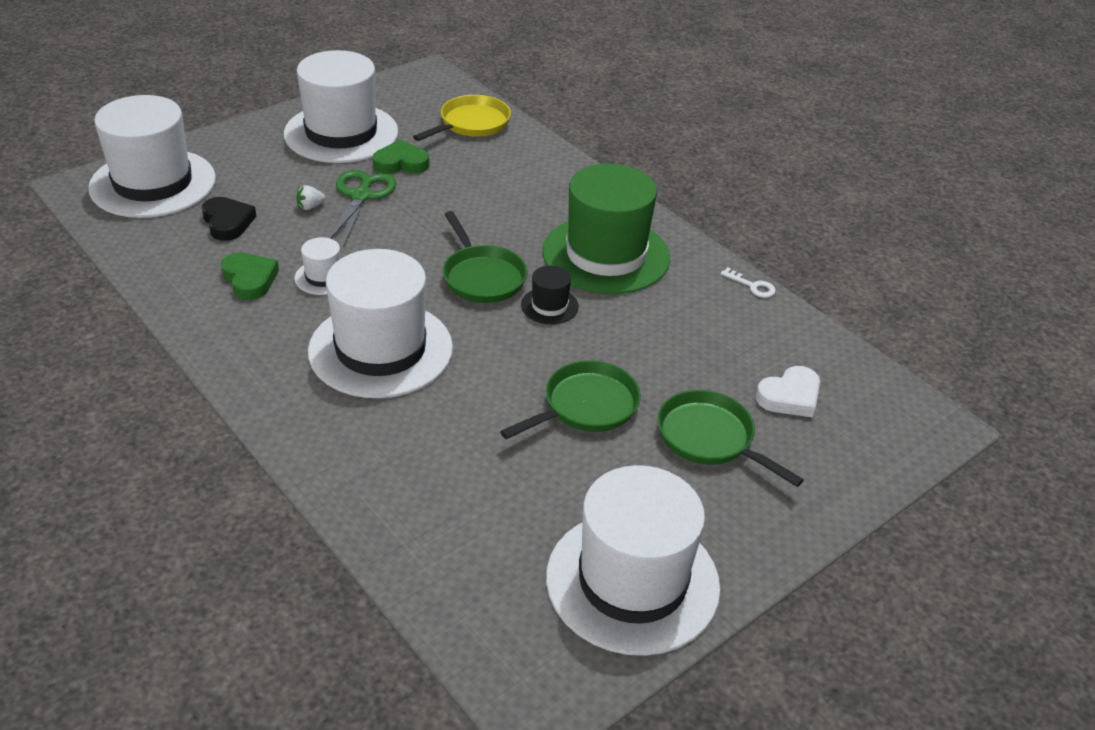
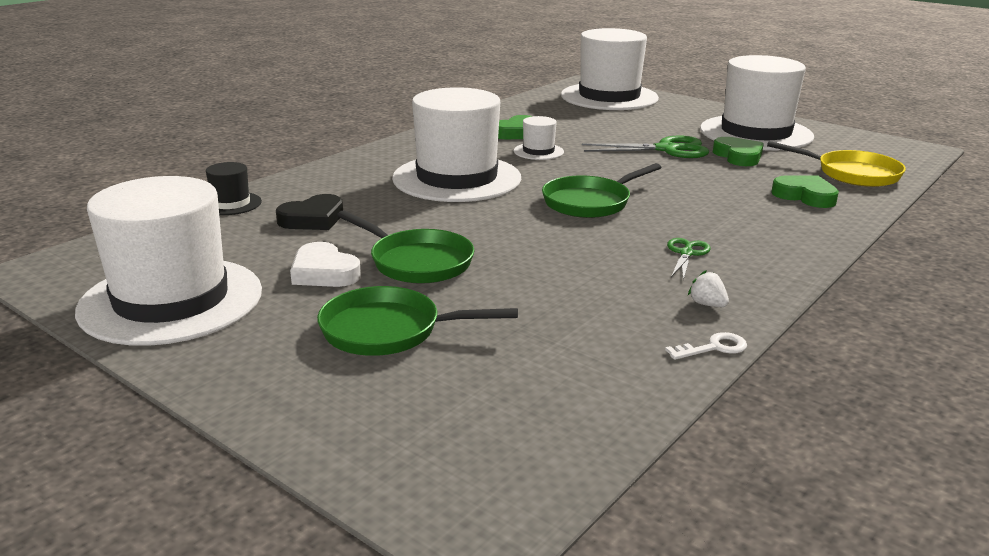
camera: 80 degrees right, 15 degrees down
black heart [202,197,257,241] -> black heart moved to [276,194,343,230]
white strawberry [296,185,325,210] -> white strawberry moved to [688,270,729,307]
black hat [521,266,579,324] -> black hat moved to [206,162,262,215]
green hat [542,163,670,294] -> green scissors [667,238,711,280]
green pan [657,390,804,487] -> green pan turned 120 degrees counterclockwise [317,286,518,356]
white key [721,267,776,298] -> white key turned 135 degrees counterclockwise [665,332,747,360]
white heart [756,366,820,417] -> white heart moved to [290,242,361,287]
none -> green heart [771,175,839,208]

